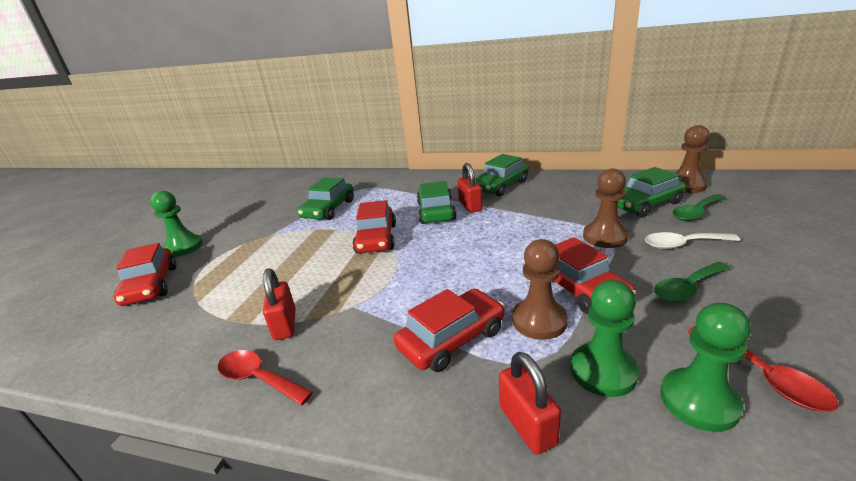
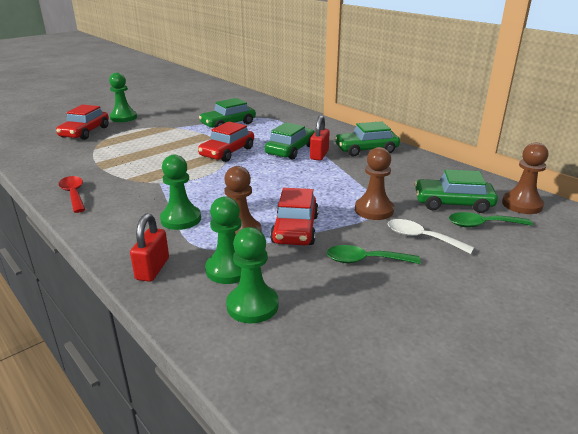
camera: 30 degrees right, 0 degrees up
red padlock [263,268,296,340] -> none
red car [394,288,505,372] -> green pawn [160,154,201,230]
red spoon [688,326,839,412] -> none

